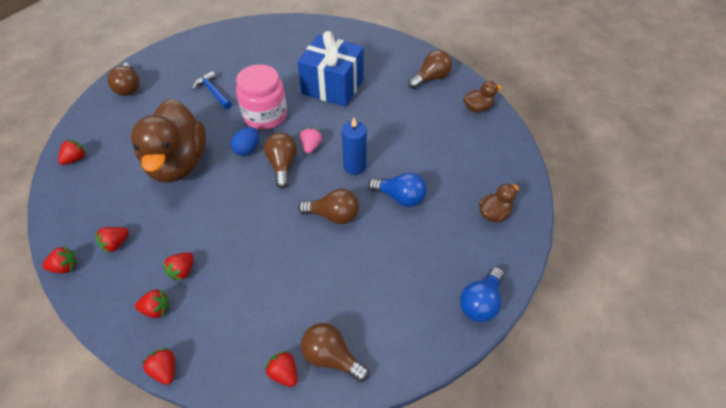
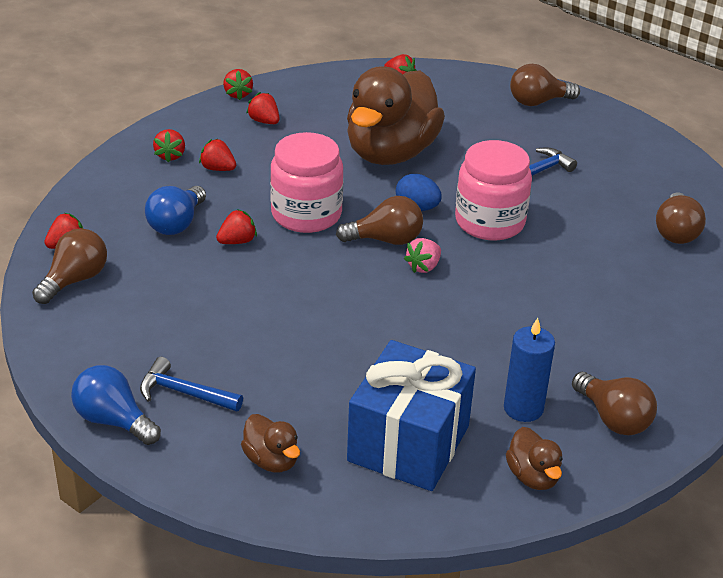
camera: 90 degrees right, 15 degrees down
brown duck [131,99,206,183] -> brown duck turned 60 degrees counterclockwise [347,66,445,165]
red strawberry [141,348,175,385] -> red strawberry moved to [216,209,257,244]
blue gift [298,31,364,107] -> blue gift moved to [347,340,476,491]
brown light bulb [298,189,359,224] -> brown light bulb moved to [656,192,706,244]
pink strawberry [300,127,322,154] -> pink strawberry turned 120 degrees clockwise [404,238,441,273]
blue candle [342,118,367,175] -> blue candle moved to [504,318,555,422]
blue light bulb [368,172,427,207] -> blue light bulb moved to [145,186,206,235]
none -> blue hammer [140,357,243,412]
none -> pink jar [270,132,343,233]

